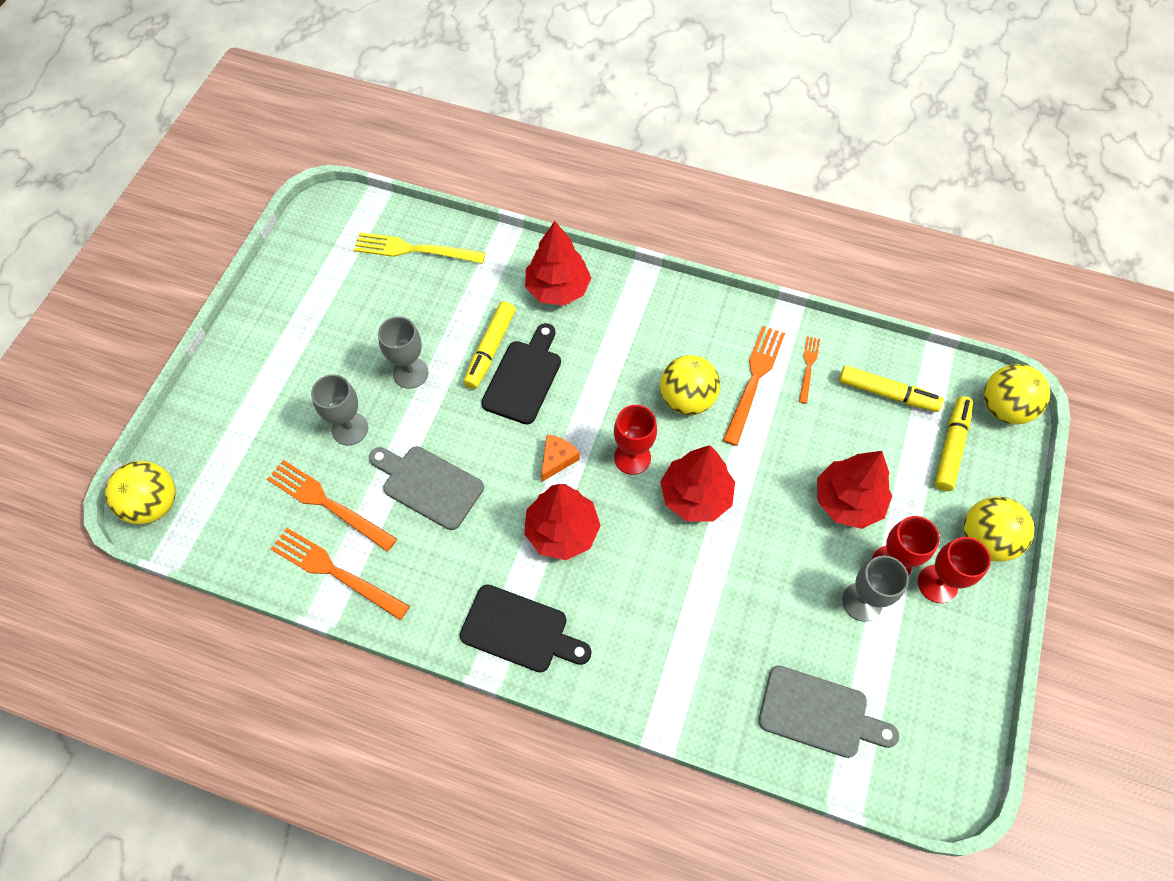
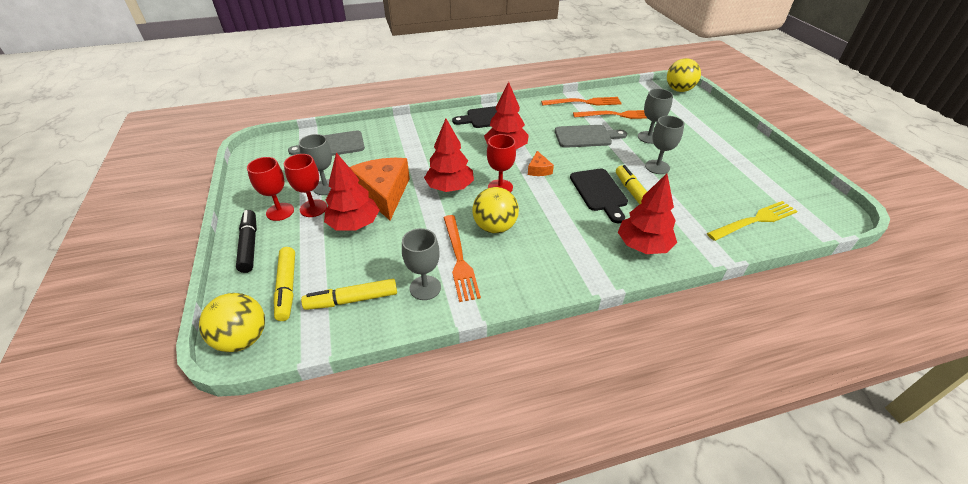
camera: 145 degrees right, 20 degrees down
orange fork [799,336,820,404] -> grey goblet [402,228,441,300]
yellow ball [964,497,1035,562] -> black marker [236,210,257,273]
none -> orange cheese [349,158,410,220]

